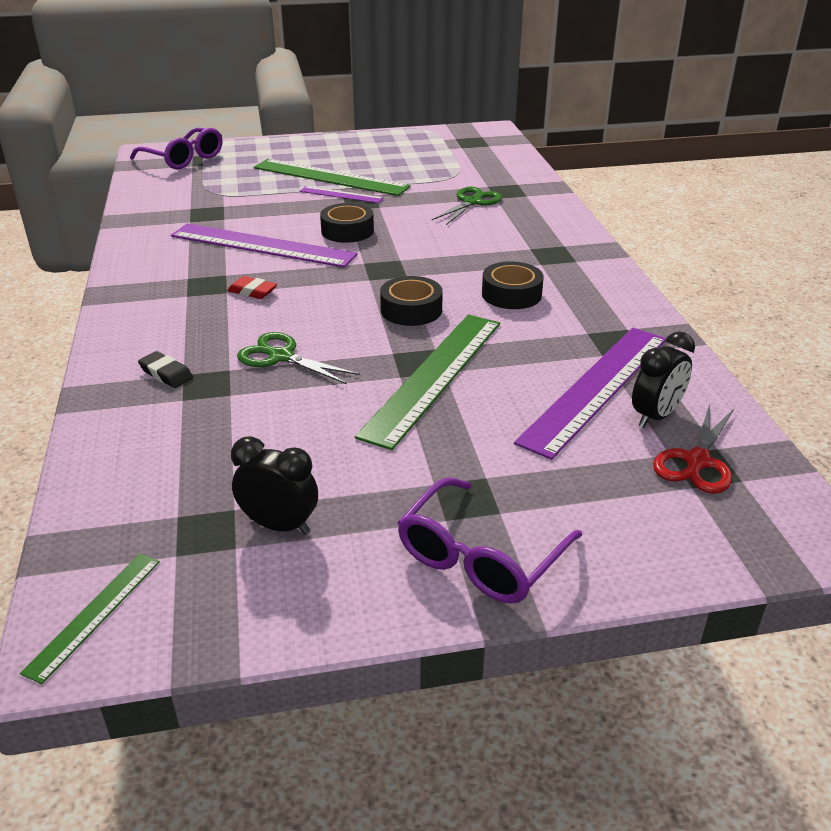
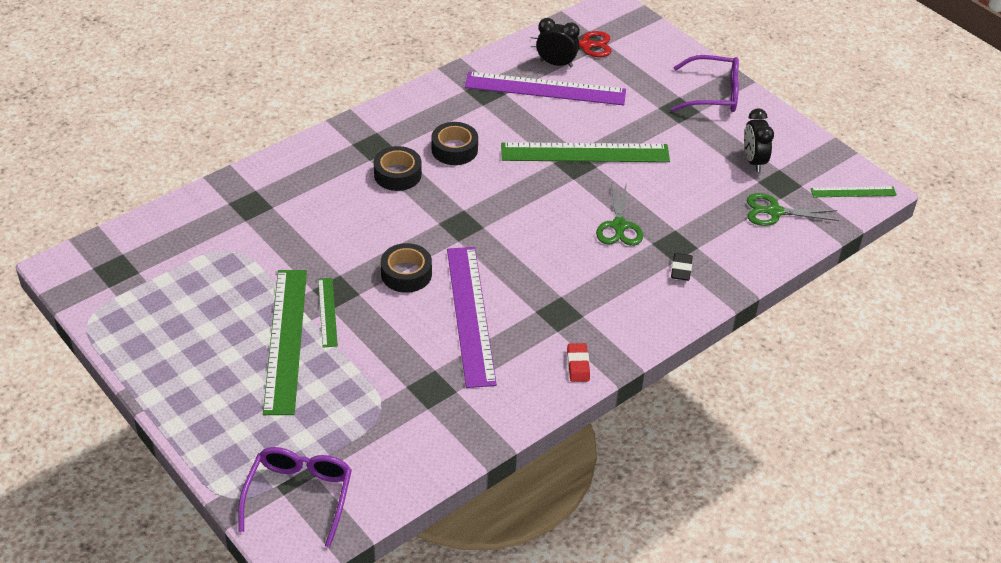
camera: 120 degrees left, 10 degrees up
red eraser [227,276,277,299] -> red eraser moved to [567,343,590,382]
purple ruler [300,186,384,203] -> green ruler [318,278,338,348]
black tape [380,276,443,326] -> black tape moved to [374,146,422,191]
green scissors [432,187,502,225] -> green scissors moved to [747,193,839,226]

